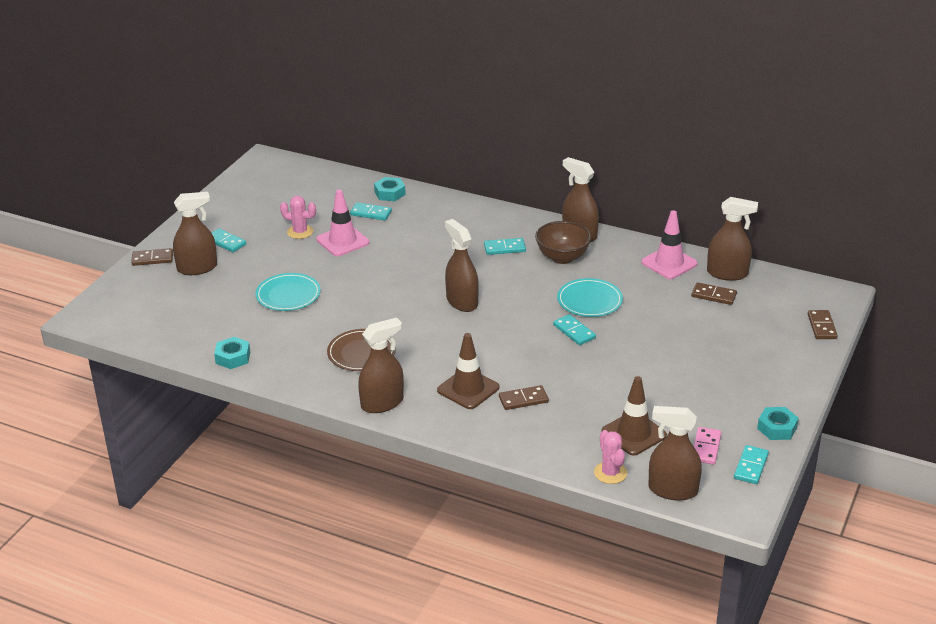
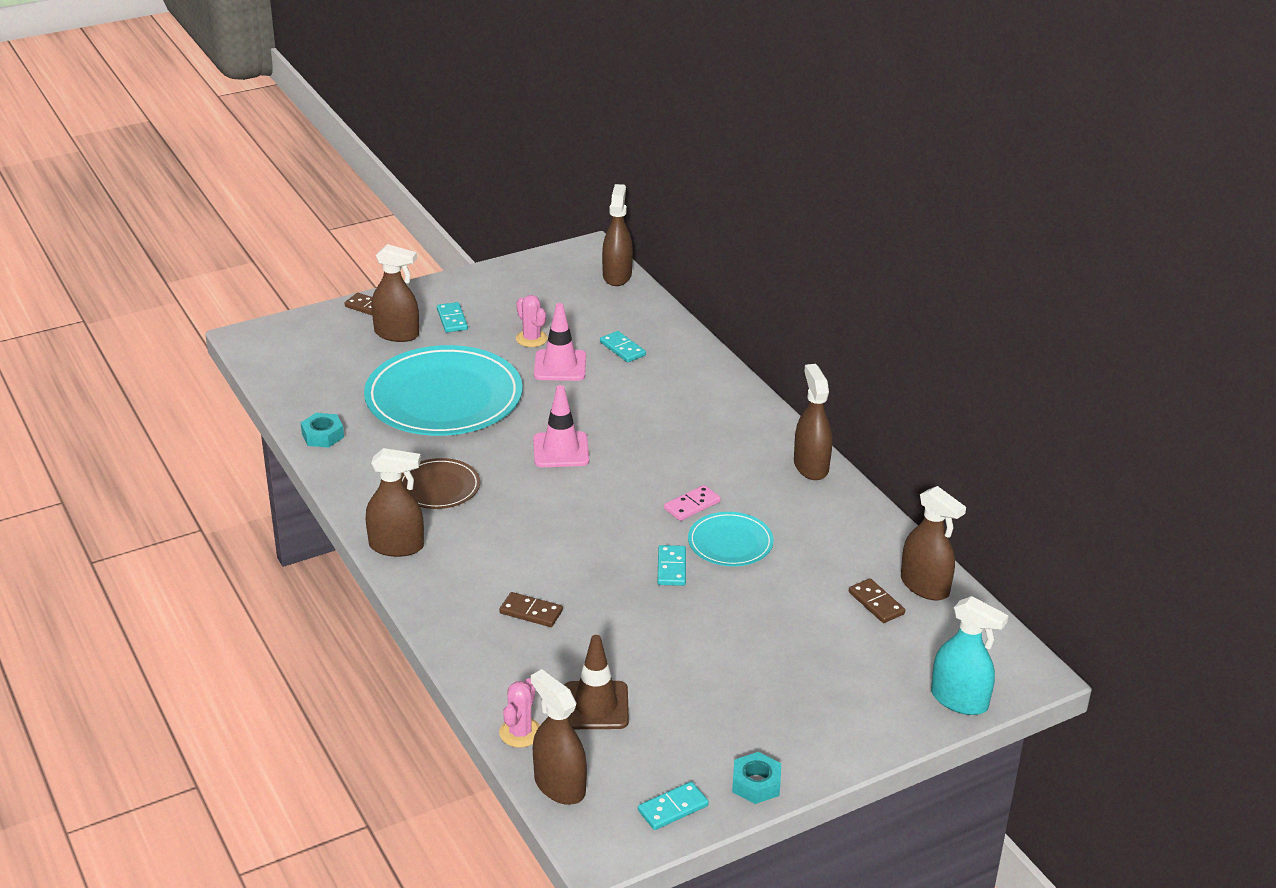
camera: 35 degrees right, 0 degrees up
turquoise plate [255,273,321,311] -> turquoise plate [364,345,523,436], size x2.04
turquoise nut [374,177,406,201] -> none
brown traffic cone [437,333,499,409] -> none
brown spray bottle [445,219,479,312] -> brown spray bottle moved to [602,184,633,286]
turquoise domino [484,238,526,255] -> none
brown bowl [535,221,592,264] -> none
pink traffic cone [641,210,698,279] -> pink traffic cone moved to [533,385,589,467]
pink domino [694,427,722,465] -> pink domino moved to [664,485,721,521]
brown domino [808,310,838,339] -> turquoise spray bottle [931,596,1009,715]

